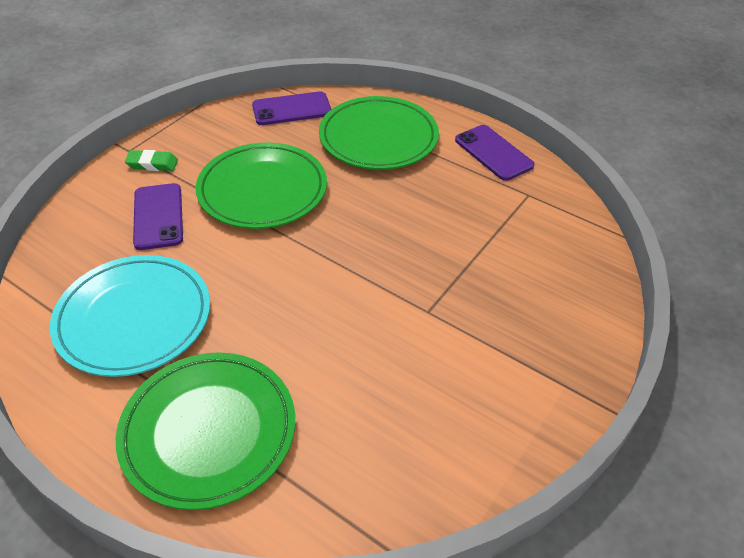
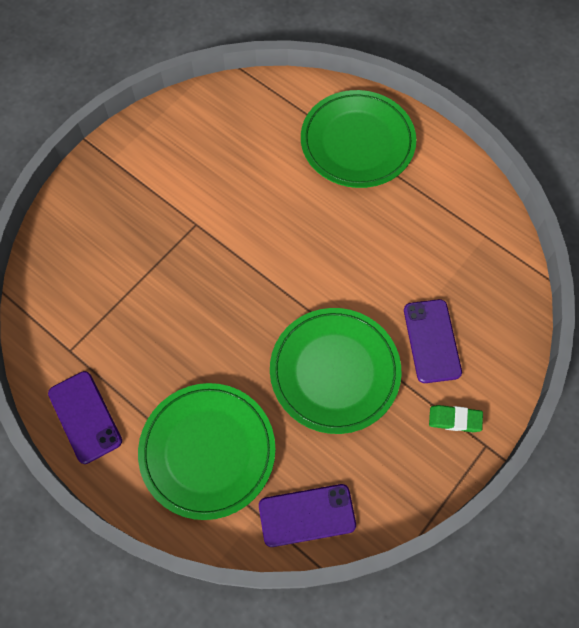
camera: 175 degrees left, 20 degrees up
turquoise plate [50,255,210,377] -> none

